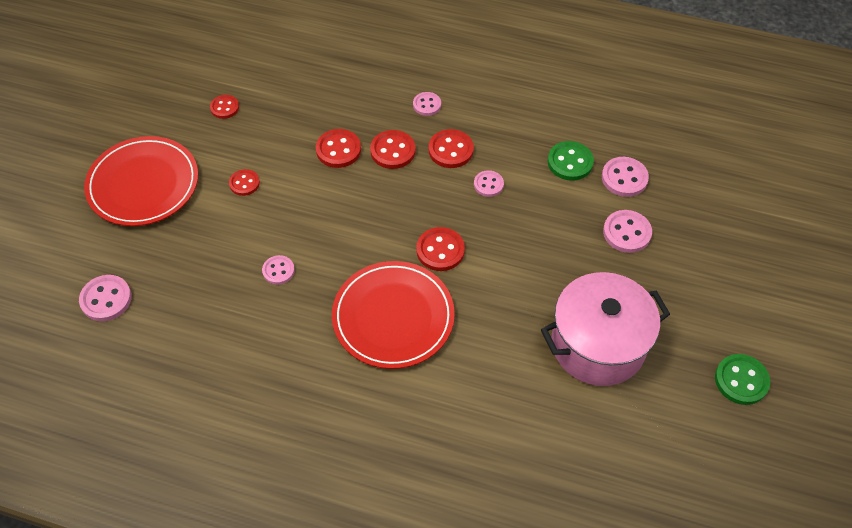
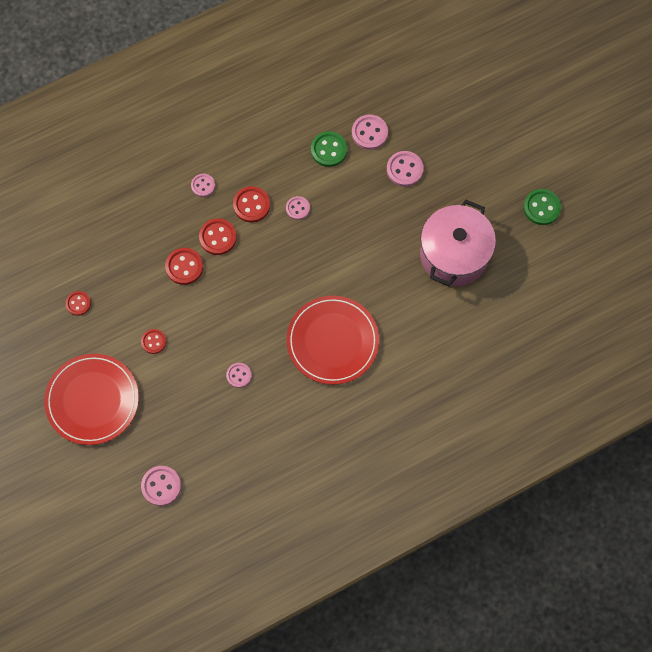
camera: 45 degrees left, 15 degrees up
red button [416,227,465,271] -> none

